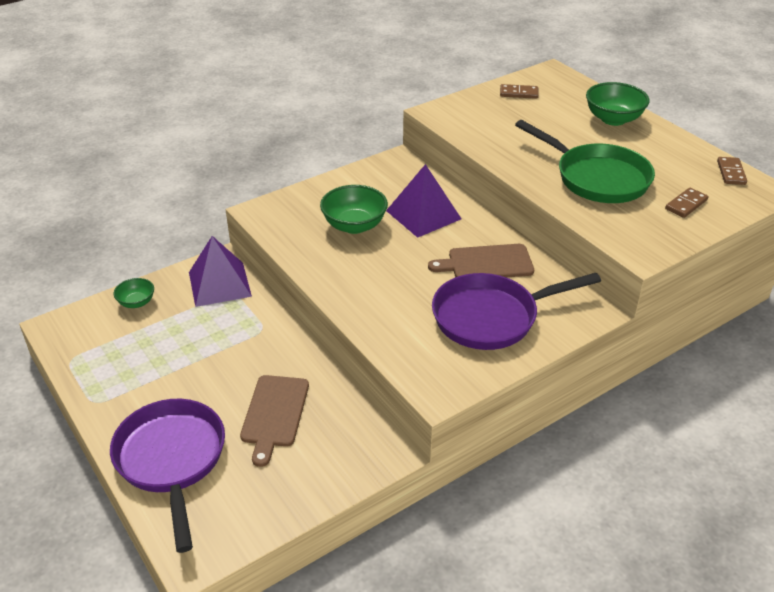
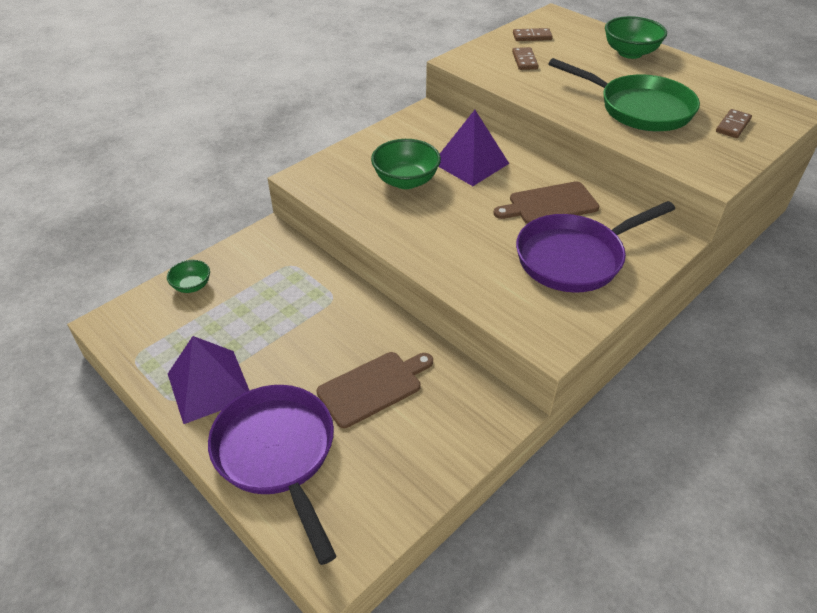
camera: 10 degrees left, 5 degrees up
purple pyramid [189,236,252,307] -> purple pyramid moved to [168,336,250,424]
brown cutting board [240,375,309,467] -> brown cutting board turned 120 degrees counterclockwise [317,352,433,428]
brown domino [717,157,747,185] -> brown domino moved to [512,47,538,70]

